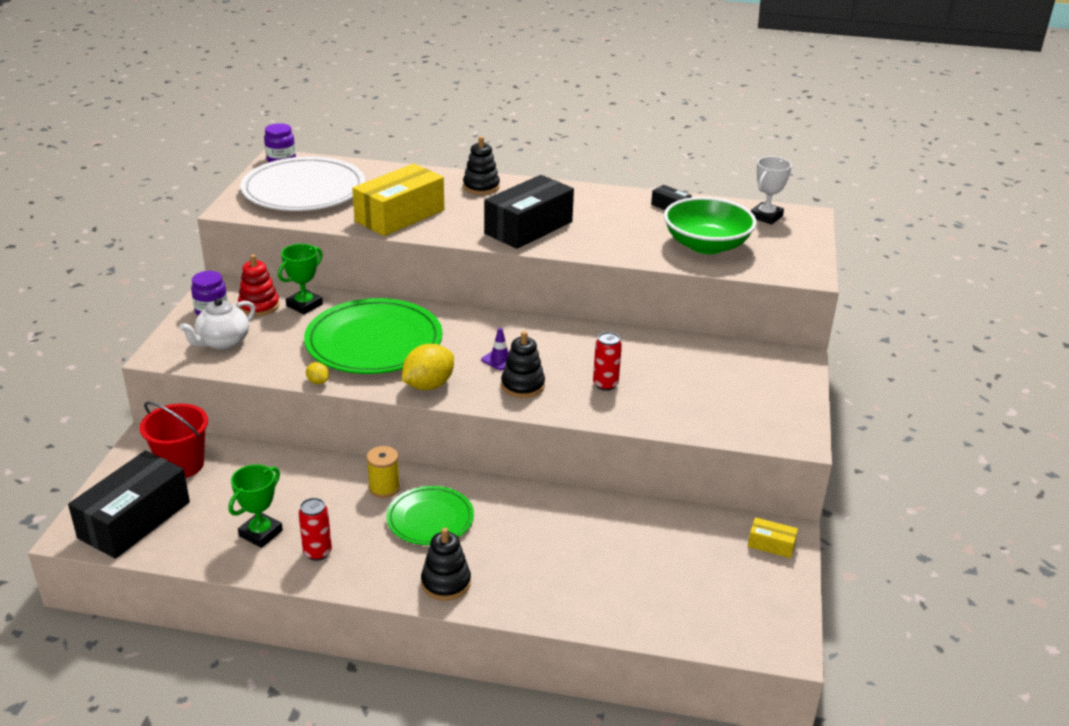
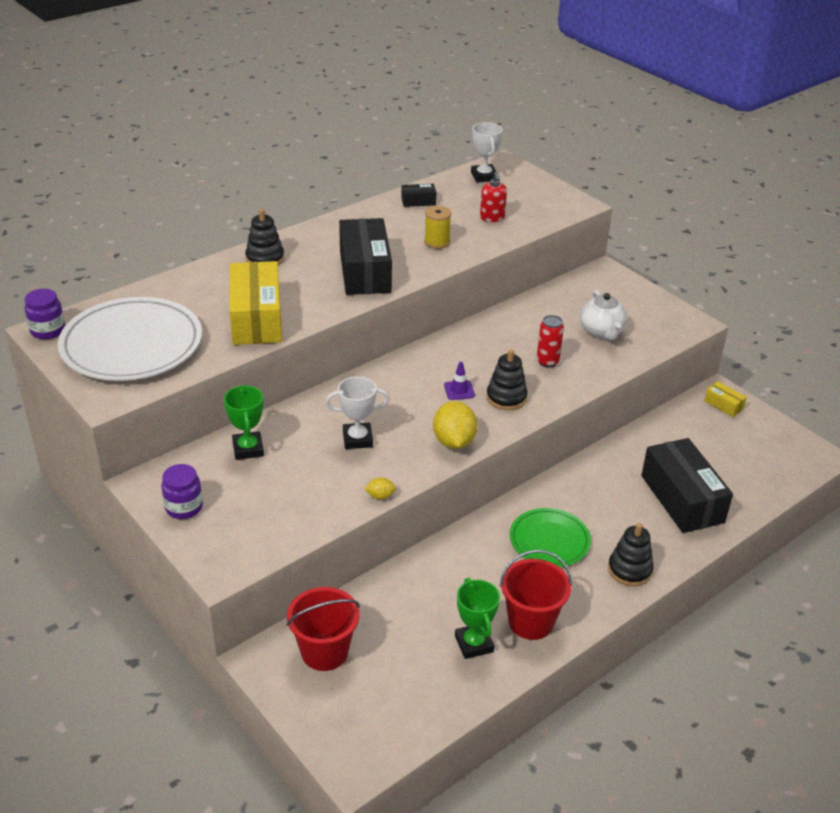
camera: 50 degrees left, 5 degrees up
black box [68,450,190,559] -> black box moved to [641,438,733,533]
white teapot [179,298,255,350] -> white teapot moved to [580,290,628,340]
red stacking toy [238,254,279,316] -> none
red can [298,498,332,561] -> red bucket [500,550,572,640]
green plate [304,298,442,374] -> white trophy [325,377,389,449]
yellow spool [366,446,400,498] -> yellow spool moved to [424,206,451,249]
green bowl [664,197,757,254] -> red soap dispenser [480,172,507,222]
yellow box [748,517,798,558] -> yellow box turned 75 degrees clockwise [704,381,747,417]

